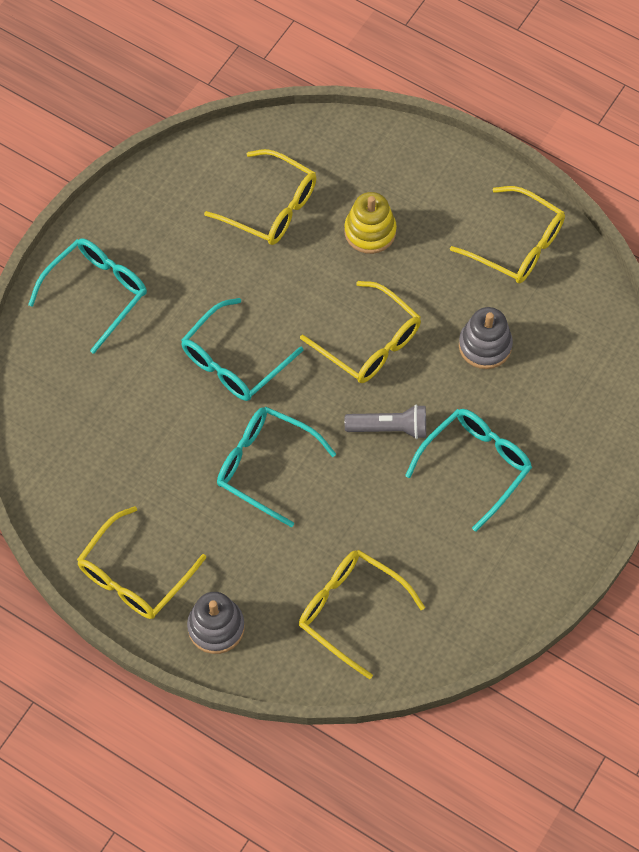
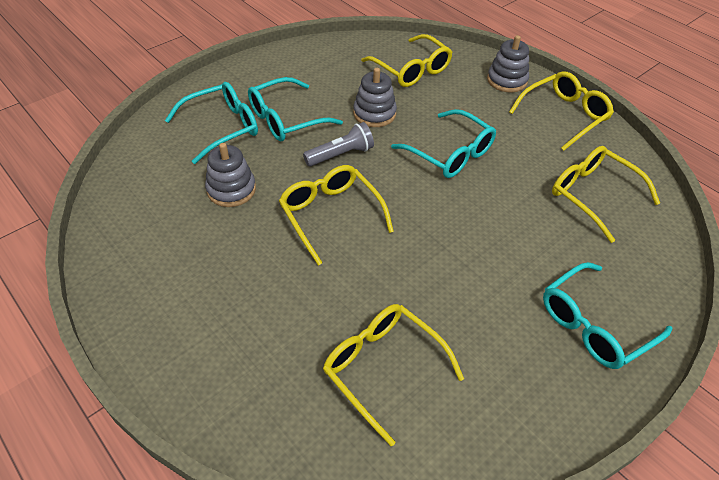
camera: 165 degrees left, 15 degrees down
turquoise glasses [181,298,304,401] -> turquoise glasses moved to [165,82,258,164]
yellow stacking toy [344,192,397,254] -> none
grey flashlight [344,405,426,439] -> grey flashlight turned 135 degrees clockwise [303,122,374,166]
yellow glasses [450,186,565,283] -> yellow glasses moved to [552,146,660,243]
none -> grey stacking toy [353,68,397,127]

